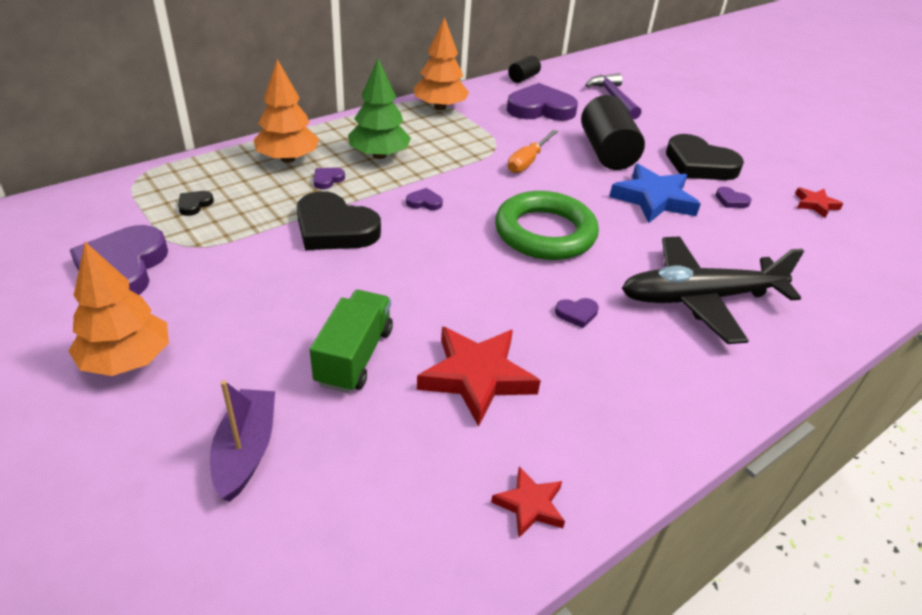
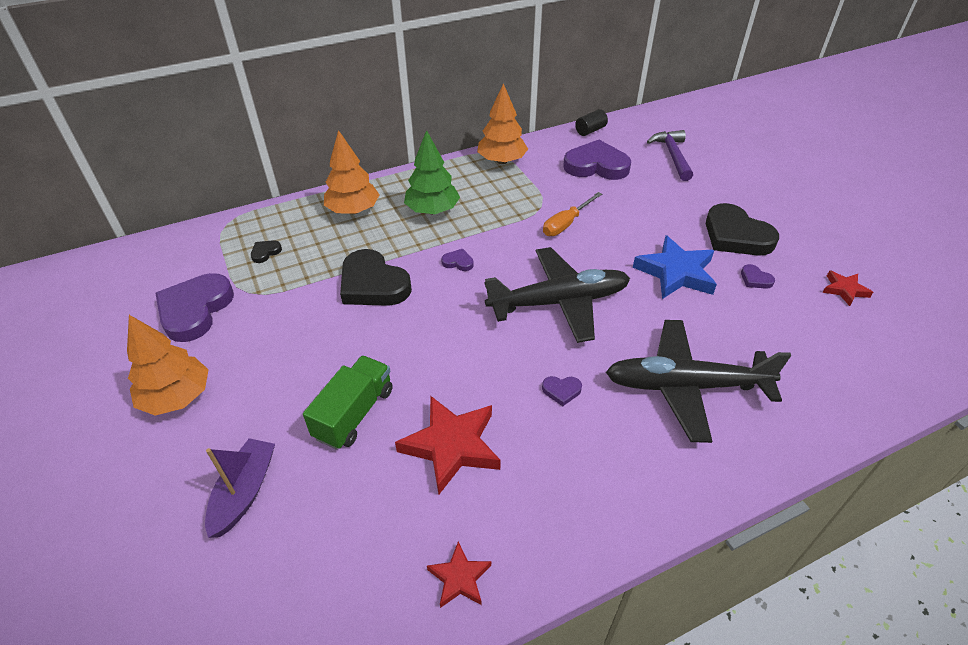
camera: 15 degrees right, 5 degrees up
purple heart [313,167,345,189] -> none
green ring [495,191,599,260] -> black plane [485,247,630,343]
black cylinder [581,95,645,170] -> none

